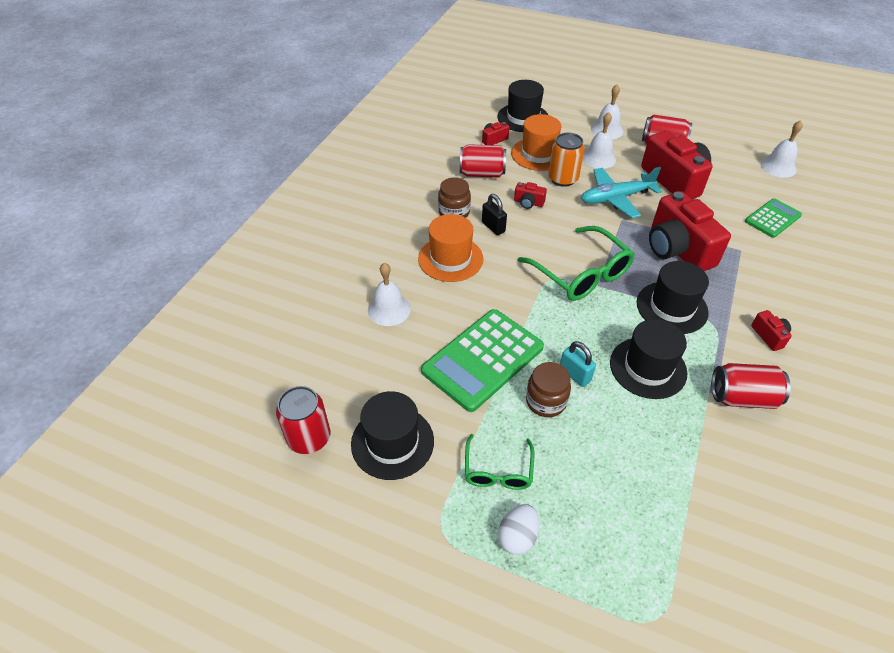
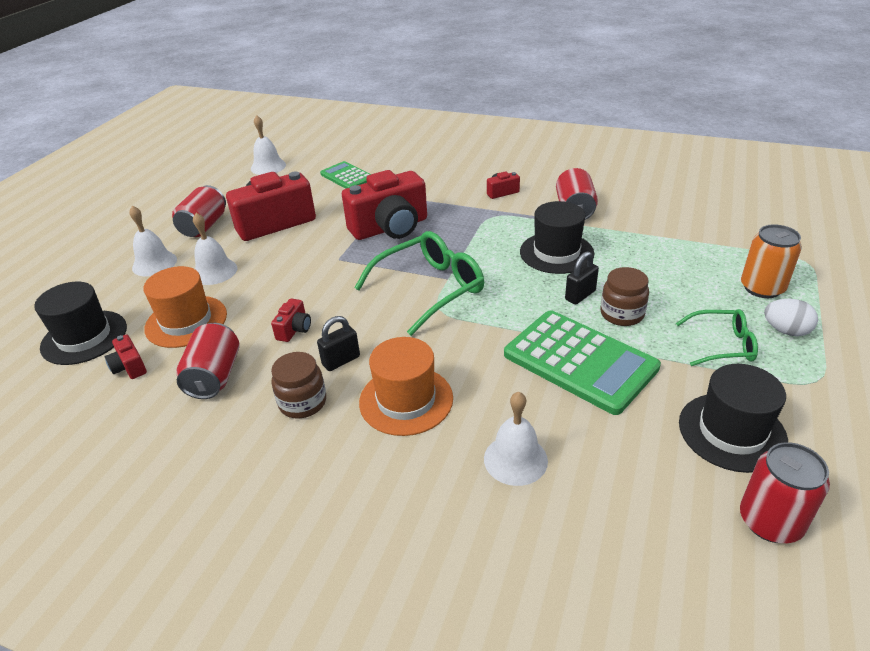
camera: 90 degrees left, 10 degrees down
orange can [548,133,585,187] -> orange can moved to [741,224,802,298]
turquoise padlock [560,341,596,387] -> black padlock [565,251,599,304]
turquoise plane [581,167,662,218] -> none
black hat [637,261,709,334] -> none

